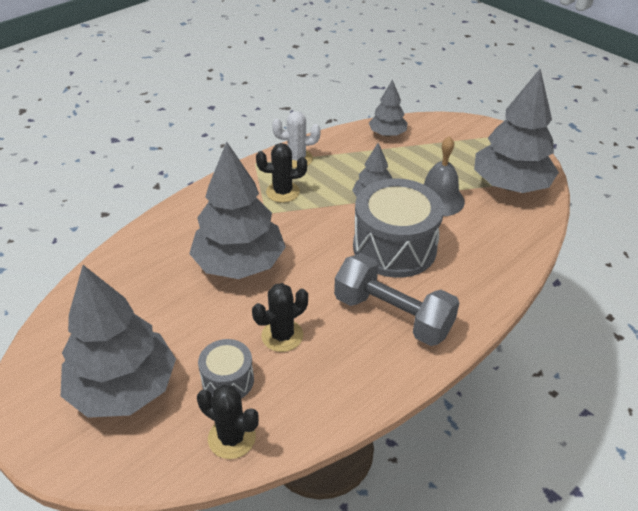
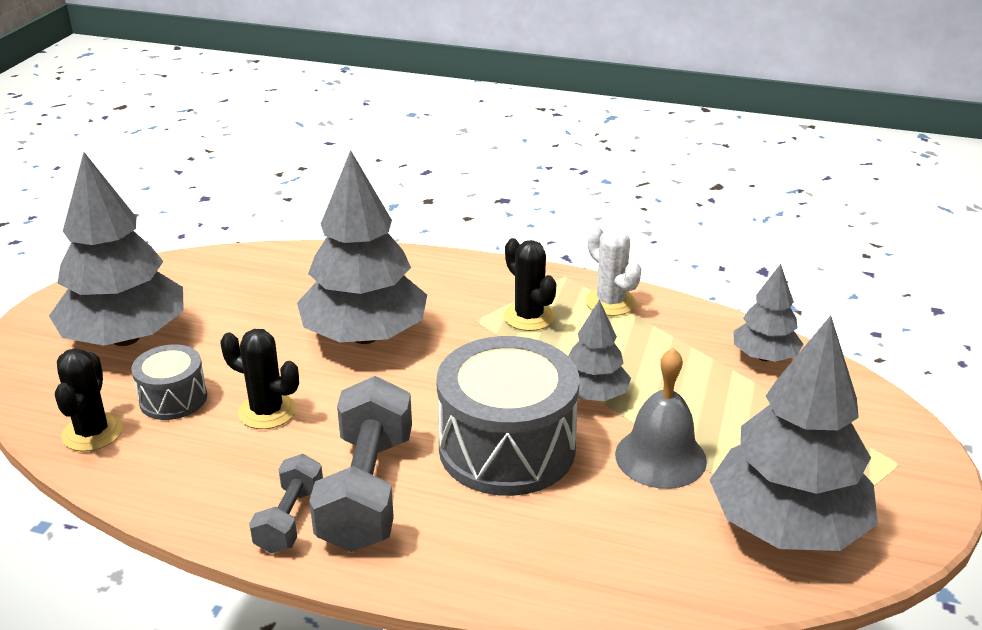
camera: 60 degrees right, 10 degrees down
none -> grey dumbbell [249,454,323,553]

